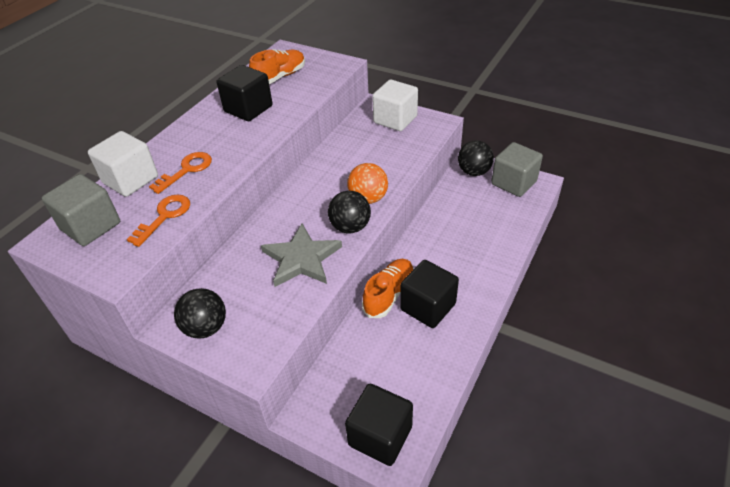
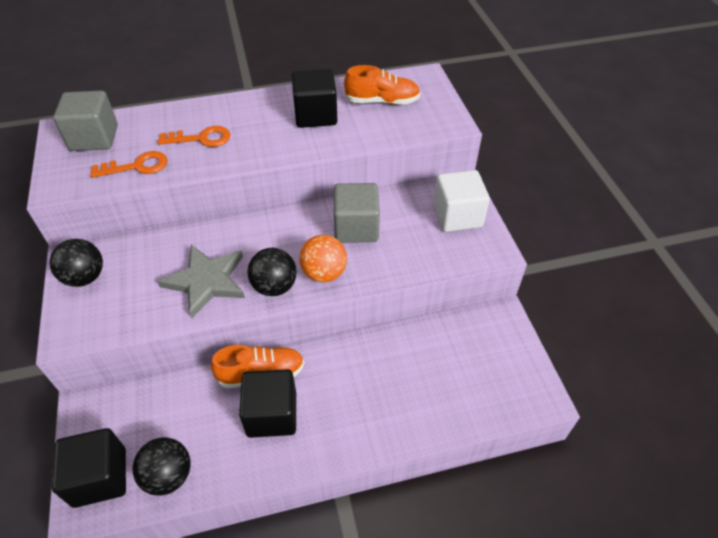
camera: 45 degrees right, 5 degrees up
white cube [88,131,158,197] -> none
black ball [458,141,494,176] -> black ball moved to [132,437,191,496]
grey cube [491,142,543,197] -> grey cube moved to [334,183,380,243]

